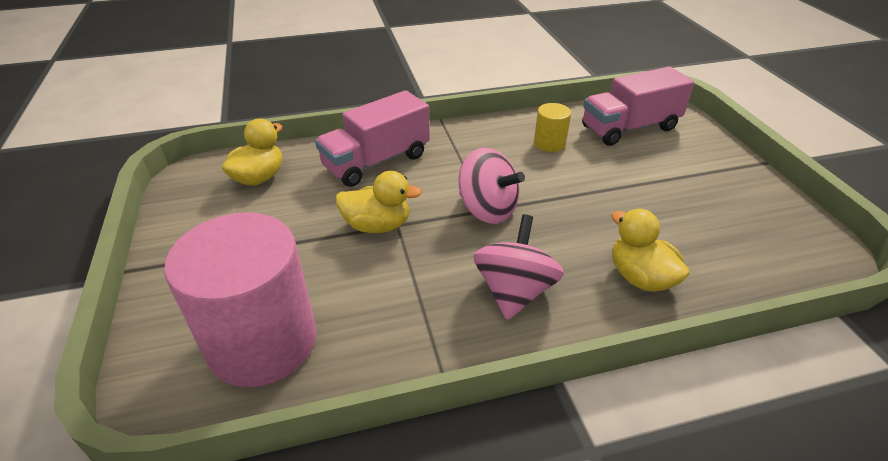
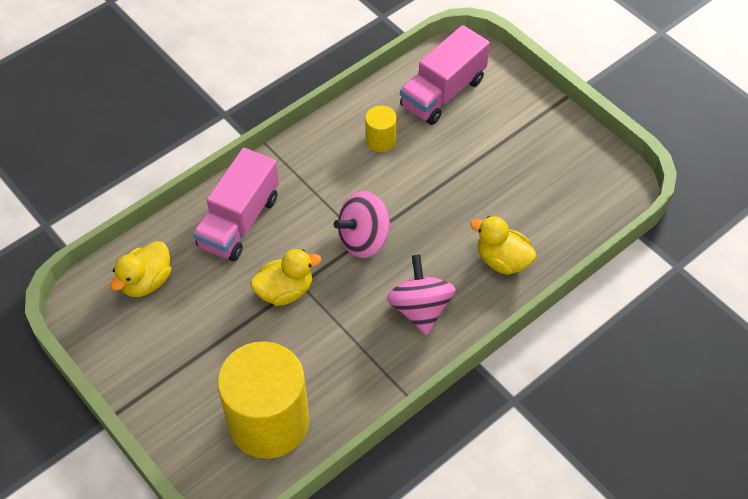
camera: 25 degrees left, 15 degrees up
pink cylinder [164,212,317,387] -> yellow cylinder [217,341,309,459]
yellow duck [222,118,282,186] -> yellow duck turned 150 degrees counterclockwise [110,241,171,297]
pink spinning top [458,147,525,224] -> pink spinning top turned 135 degrees clockwise [334,191,391,258]

